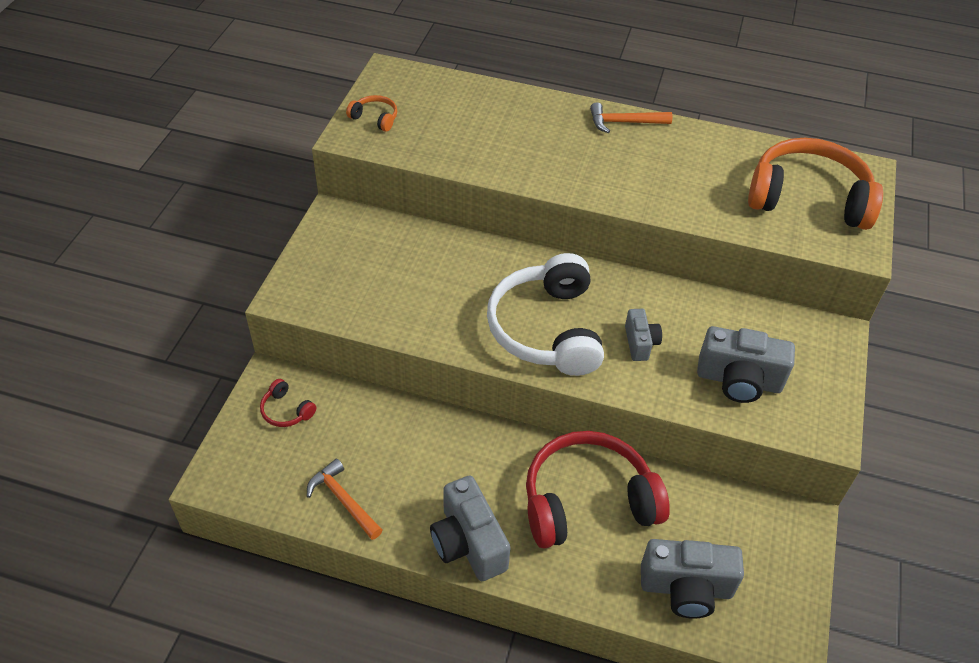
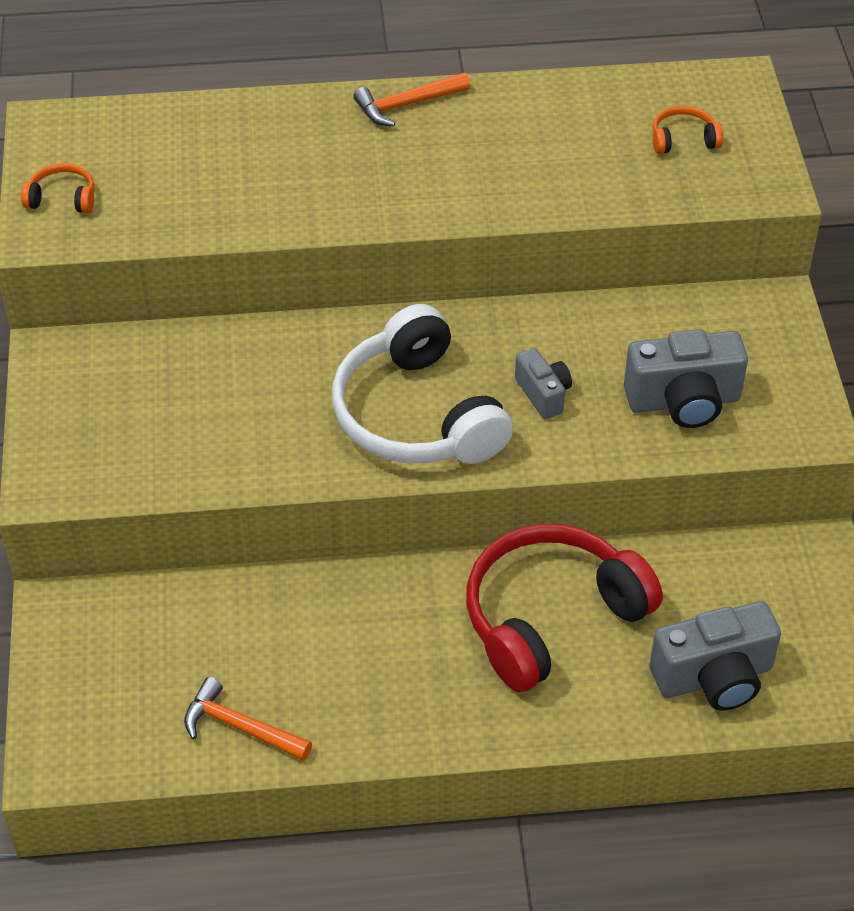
camera: 20 degrees left, 0 degrees up
red headphones [260,379,316,427] -> none
grey camera [430,476,511,581] -> none
orange headphones [748,138,883,230] -> orange headphones [653,106,723,154], size x0.41

